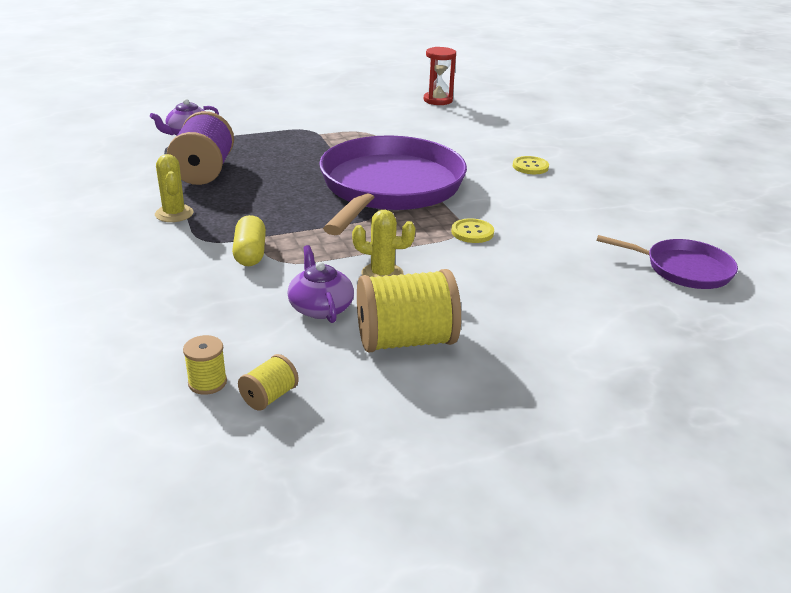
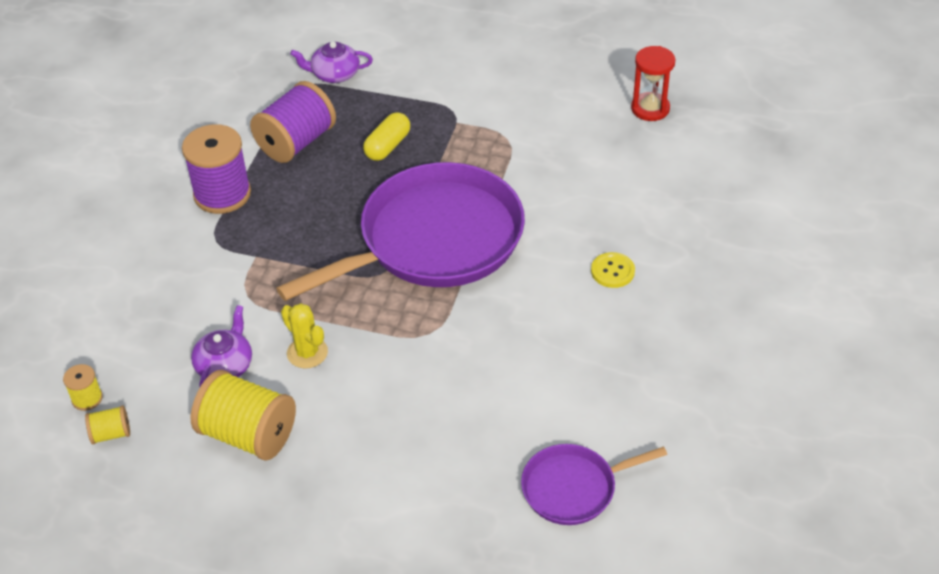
camera: 40 degrees right, 15 degrees up
yellow cactus [155,154,193,222] -> purple spool [182,124,251,214]
yellow capsule [232,215,266,266] -> yellow capsule moved to [363,112,410,161]
yellow button [451,218,494,243] -> none
purple pan [596,235,738,289] -> purple pan turned 105 degrees clockwise [521,444,667,525]

